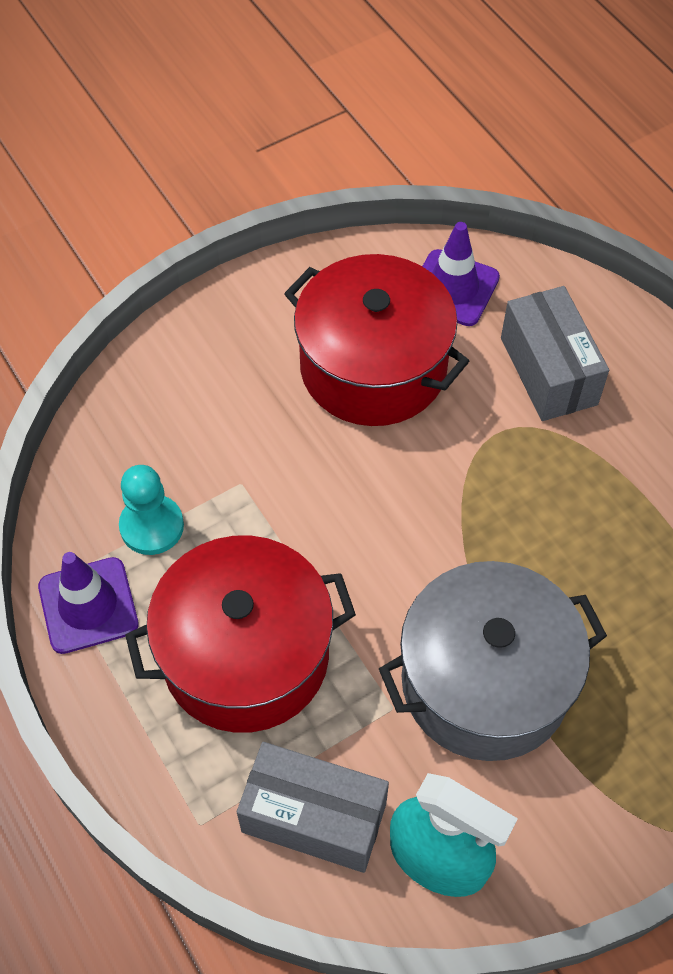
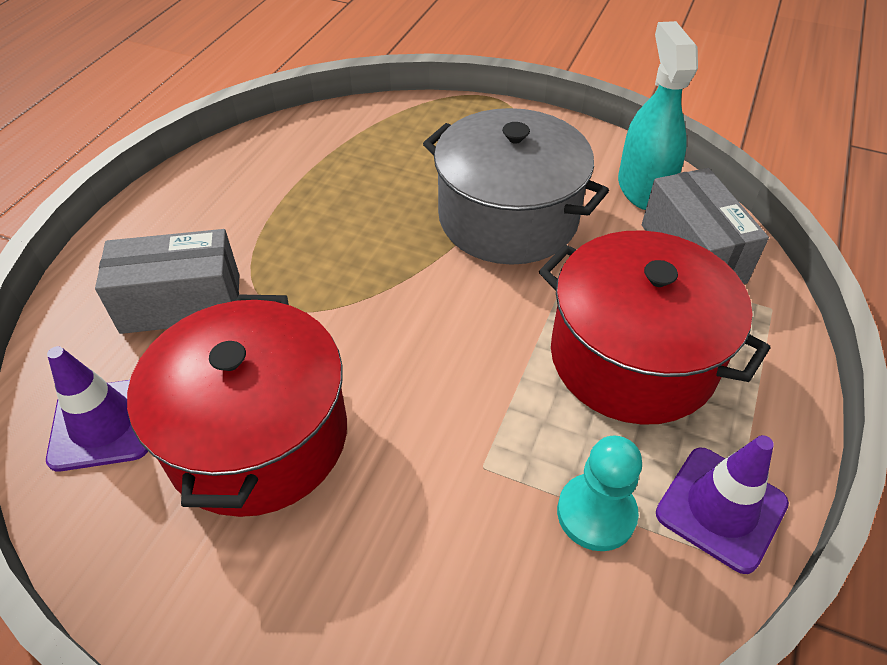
camera: 125 degrees left, 10 degrees down
grey box [501,286,609,421] -> grey box turned 45 degrees clockwise [95,229,239,334]

